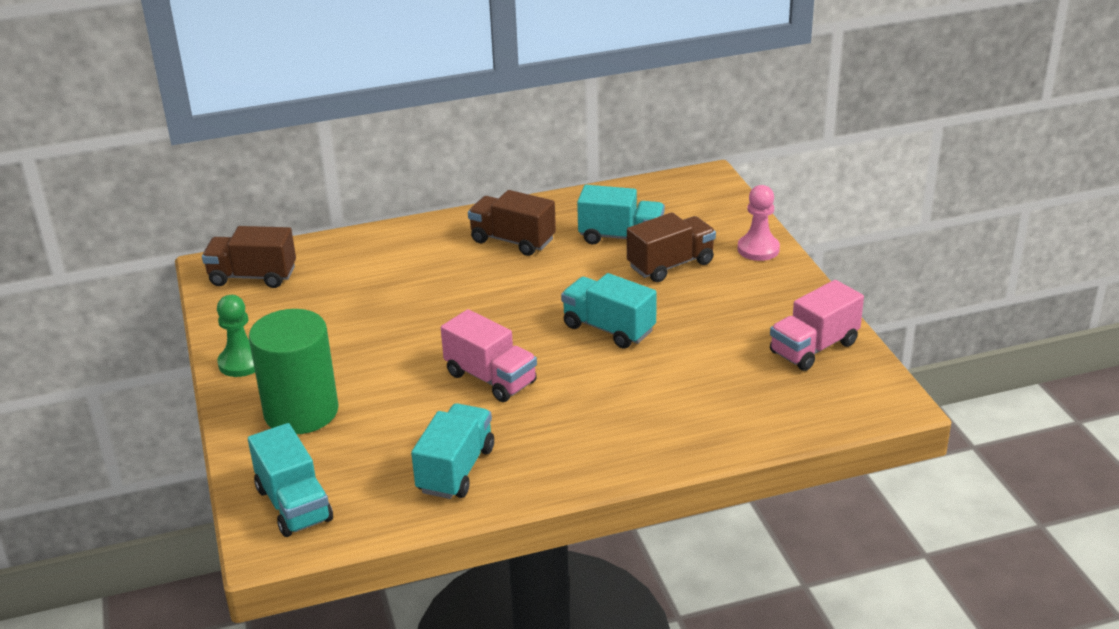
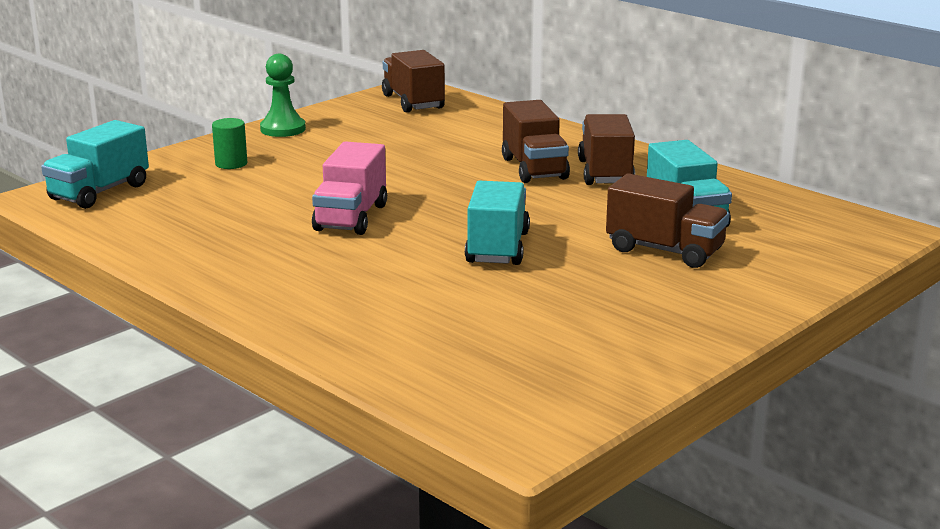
camera: 60 degrees right, 10 degrees down
green cylinder [249,309,339,434] -> green cylinder [212,118,247,169], size x0.43
turquoise truck [411,403,494,499] -> none
pink pawn [737,185,780,261] -> none
pink truck [770,280,864,371] -> none
none -> brown truck [502,100,570,183]

